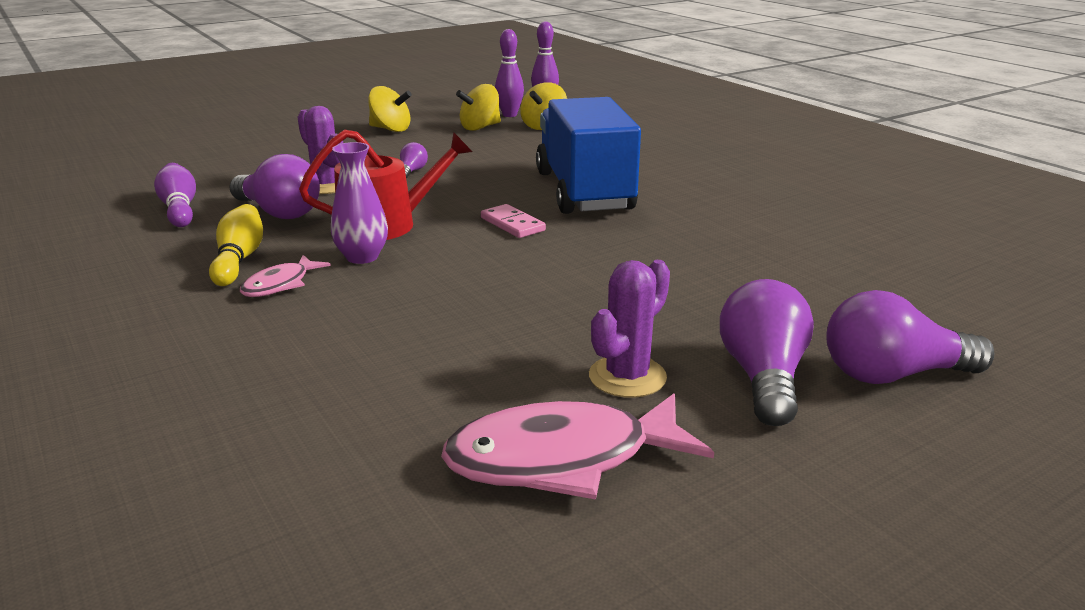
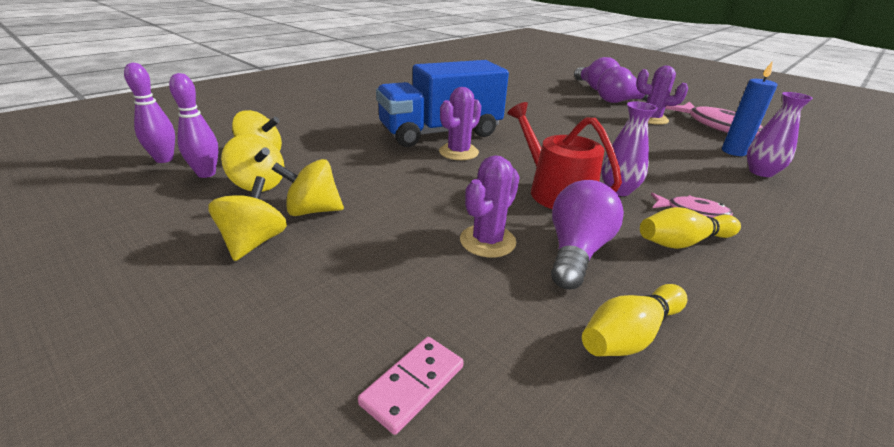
camera: 105 degrees left, 5 degrees up
purple bowling pin [154,163,196,227] -> yellow bowling pin [582,284,687,356]
purple light bulb [400,142,428,179] -> none
pink domino [481,204,546,238] -> pink domino moved to [358,337,464,435]
none -> yellow spinning top [272,159,344,216]
none -> purple cactus [439,87,481,160]
none -> blue candle [722,61,778,156]
none -> purple vase [747,92,813,177]

